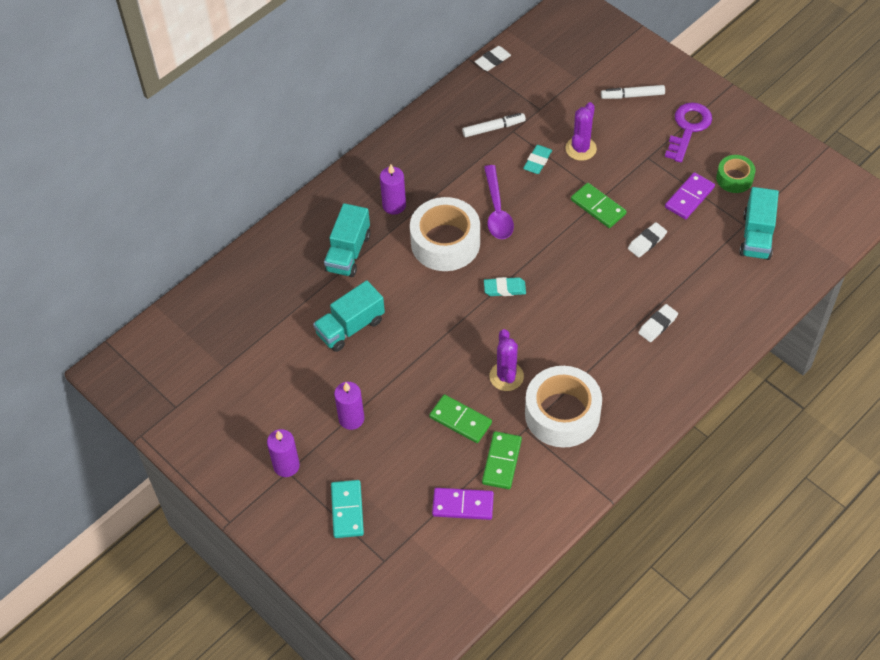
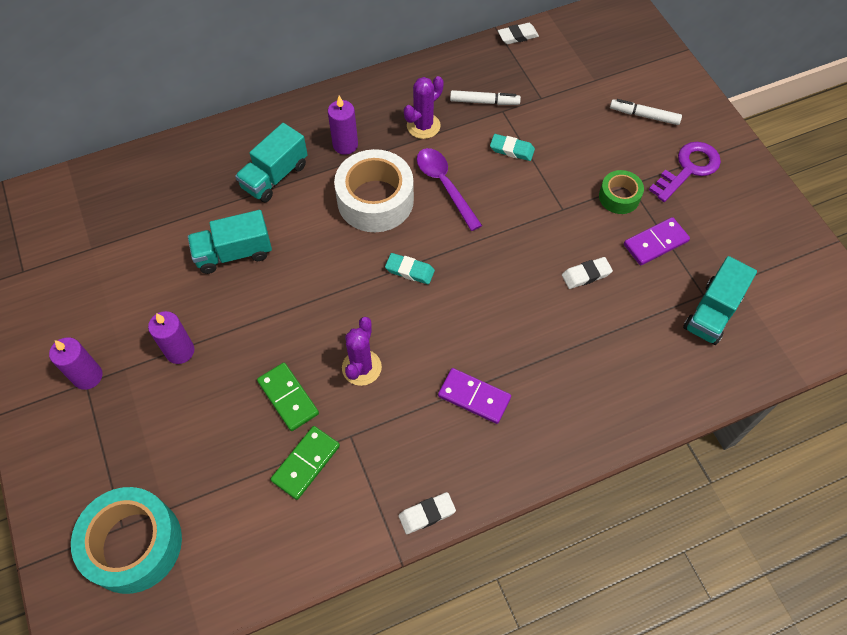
camera: 20 degrees right, 5 degrees up
turquoise domino [331,480,364,538] -> none
purple domino [432,488,494,520] -> purple domino moved to [438,368,511,424]
purple spoon [484,165,514,239] -> purple spoon turned 135 degrees clockwise [417,148,482,231]
turquoise eraser [523,145,552,174] -> turquoise eraser turned 60 degrees clockwise [490,134,535,161]
white tape [525,366,602,448] -> none
purple cactus [566,102,597,161] -> purple cactus moved to [404,76,444,139]
green domino [571,183,627,228] -> none
white eraser [638,304,678,342] -> white eraser moved to [398,492,456,534]
green tape [716,155,755,193] -> green tape moved to [599,170,644,214]
none -> turquoise tape [71,487,182,594]

